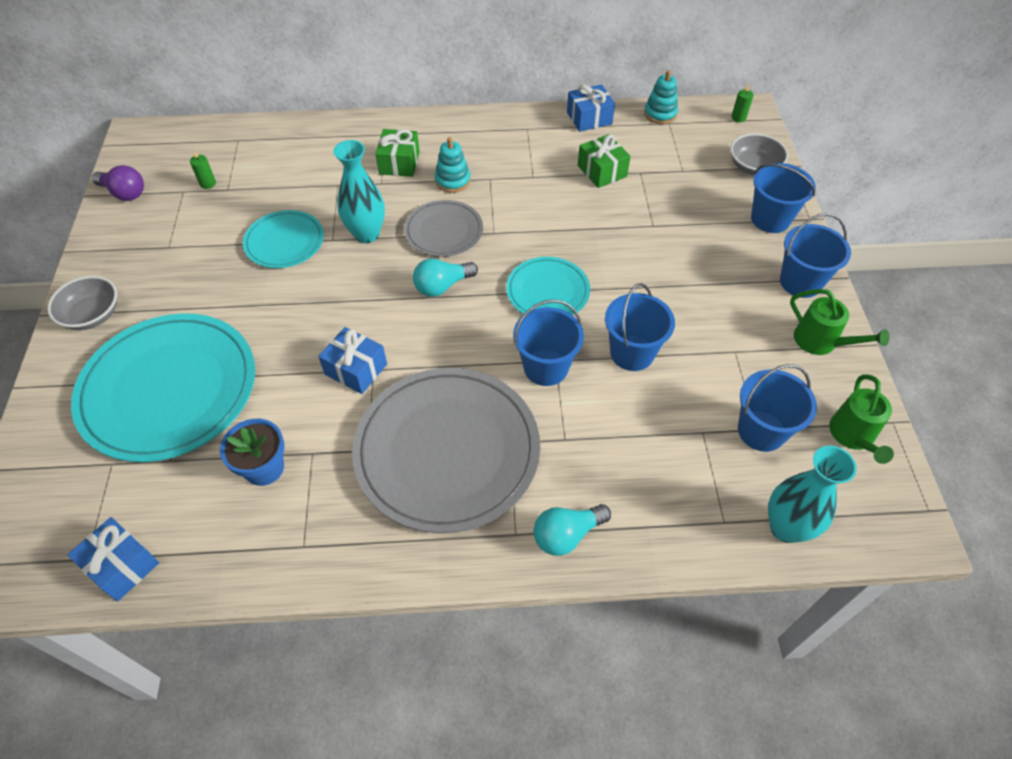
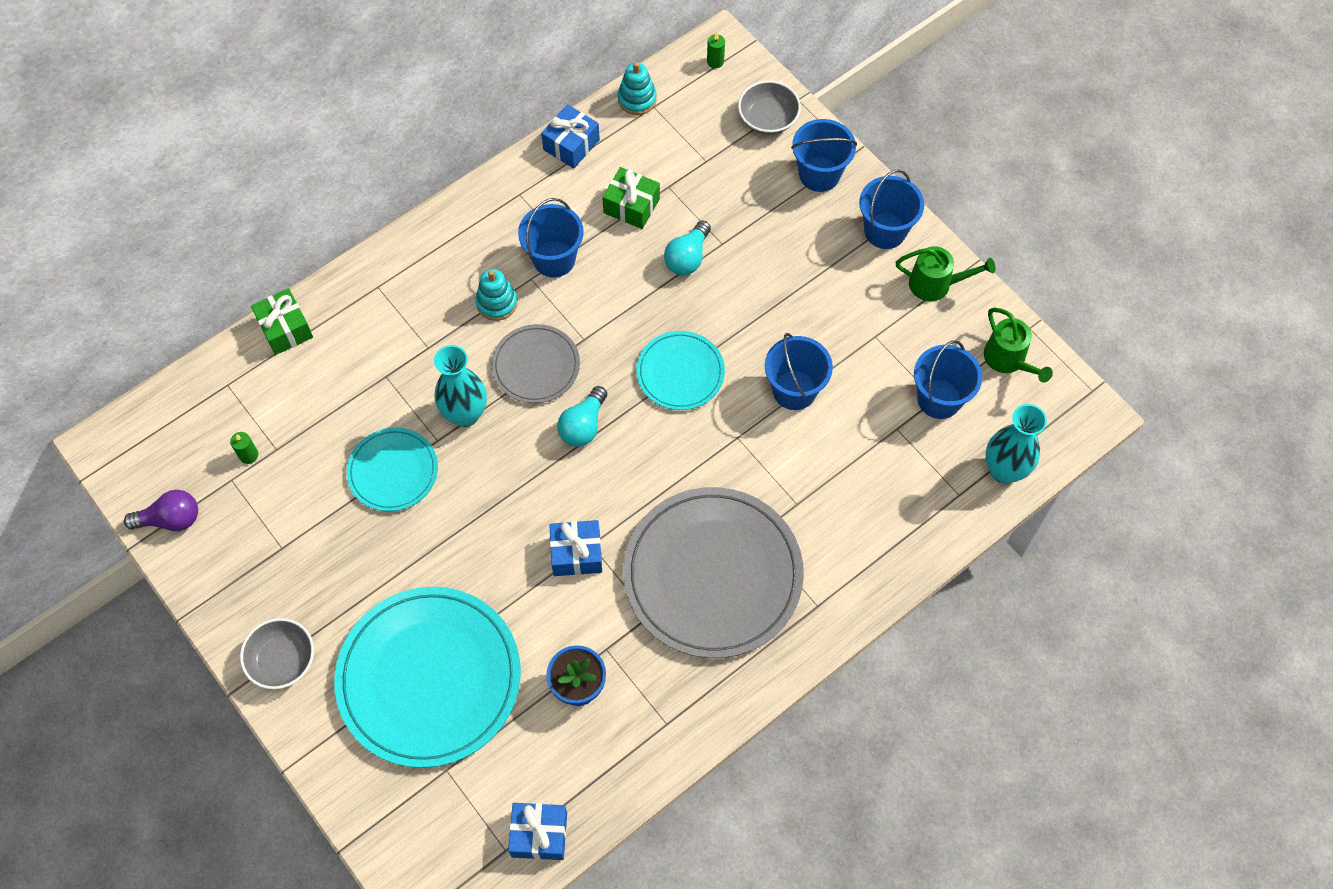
camera: 35 degrees left, 10 degrees up
green gift [375,129,420,177] -> green gift moved to [251,288,313,355]
blue bucket [513,299,584,386] -> blue bucket moved to [518,198,584,278]
turquoise light bulb [533,504,611,556] -> turquoise light bulb moved to [664,220,711,275]

